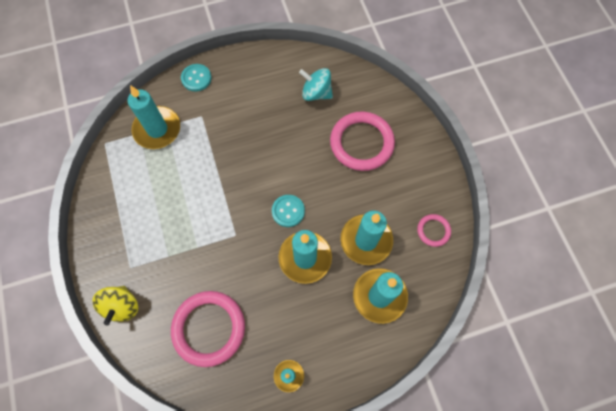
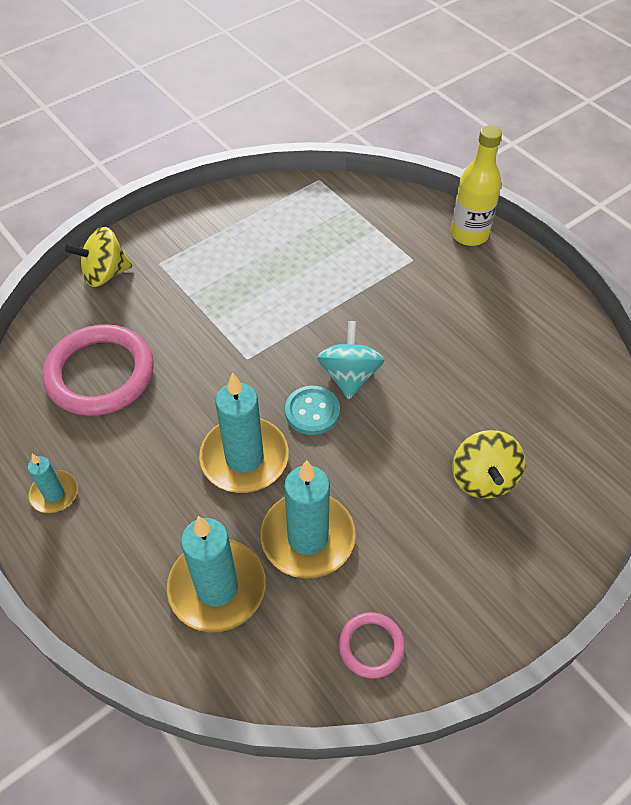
camera: 70 degrees right, 15 degrees down
turquoise candle [127,85,180,149] -> none
turquoise button [181,64,212,92] -> yellow bottle [451,125,502,246]
turquoise spinning top [299,68,333,101] -> turquoise spinning top moved to [317,321,384,399]
pink ring [330,112,395,171] -> yellow spinning top [452,430,525,499]

